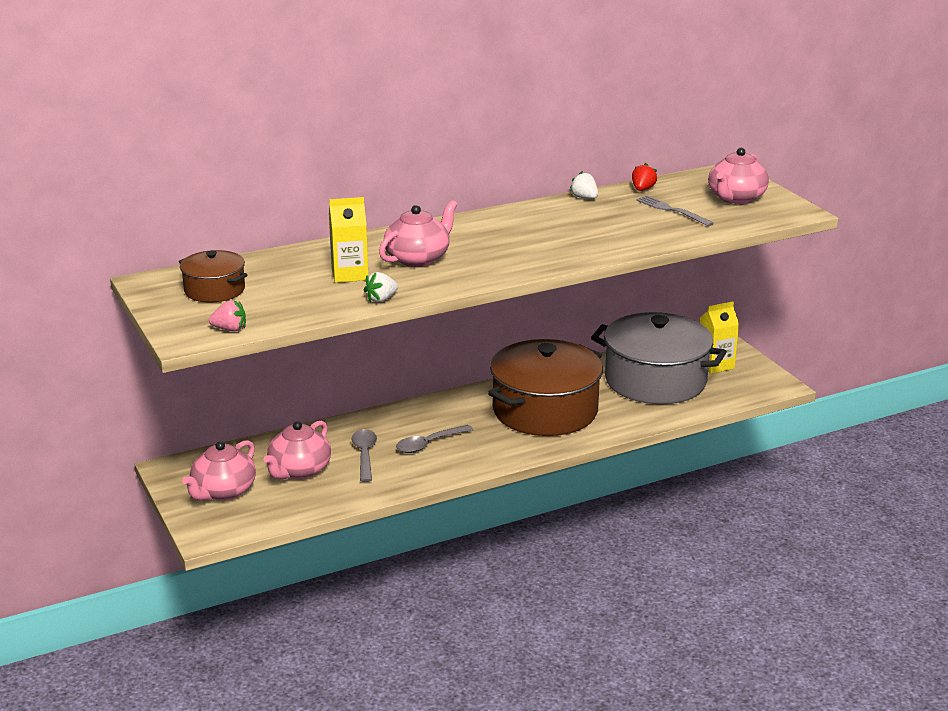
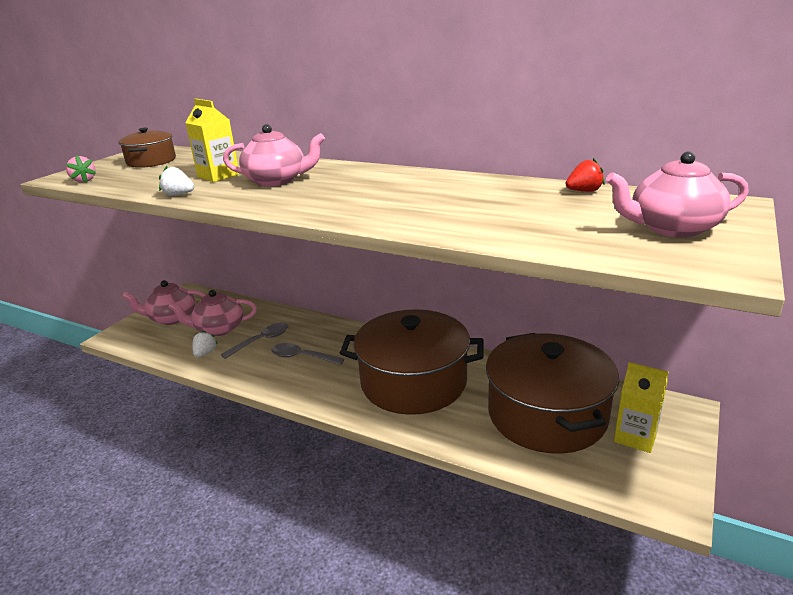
camera: 55 degrees right, 0 degrees up
white strawberry [569,171,598,199] -> white strawberry moved to [193,331,218,358]
grey pot [591,312,727,404] -> brown pot [486,333,619,454]
grey fork [636,196,714,226] -> none

